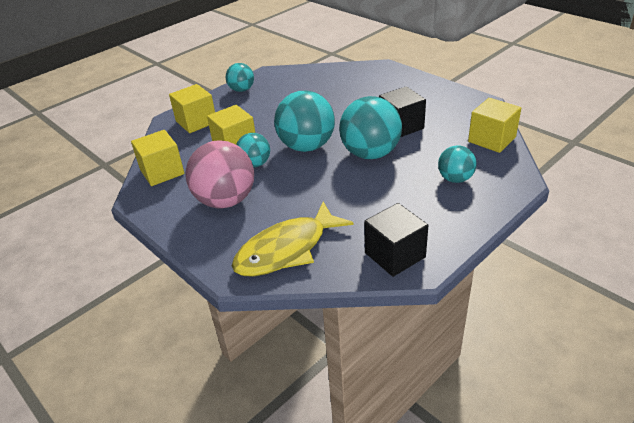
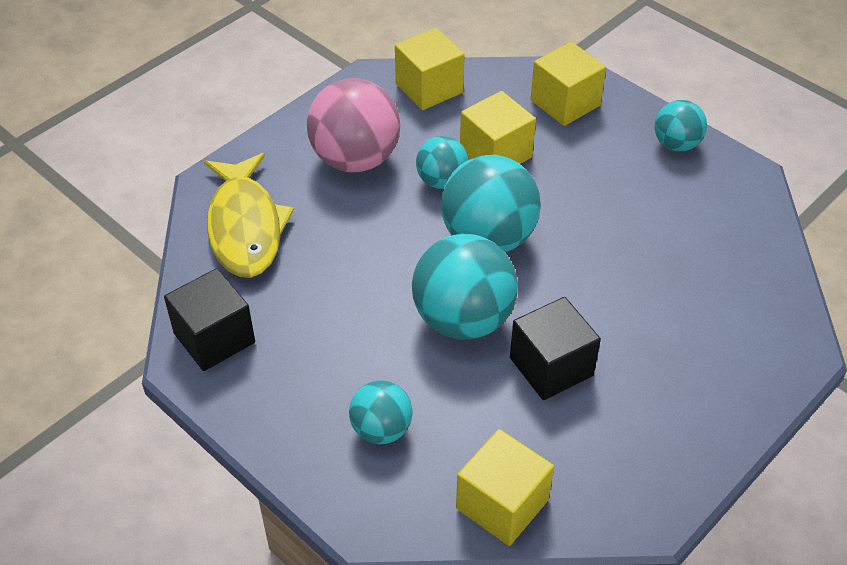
camera: 85 degrees right, 10 degrees up
yellow fish [232,202,354,277] -> yellow fish turned 150 degrees counterclockwise [204,153,294,278]

